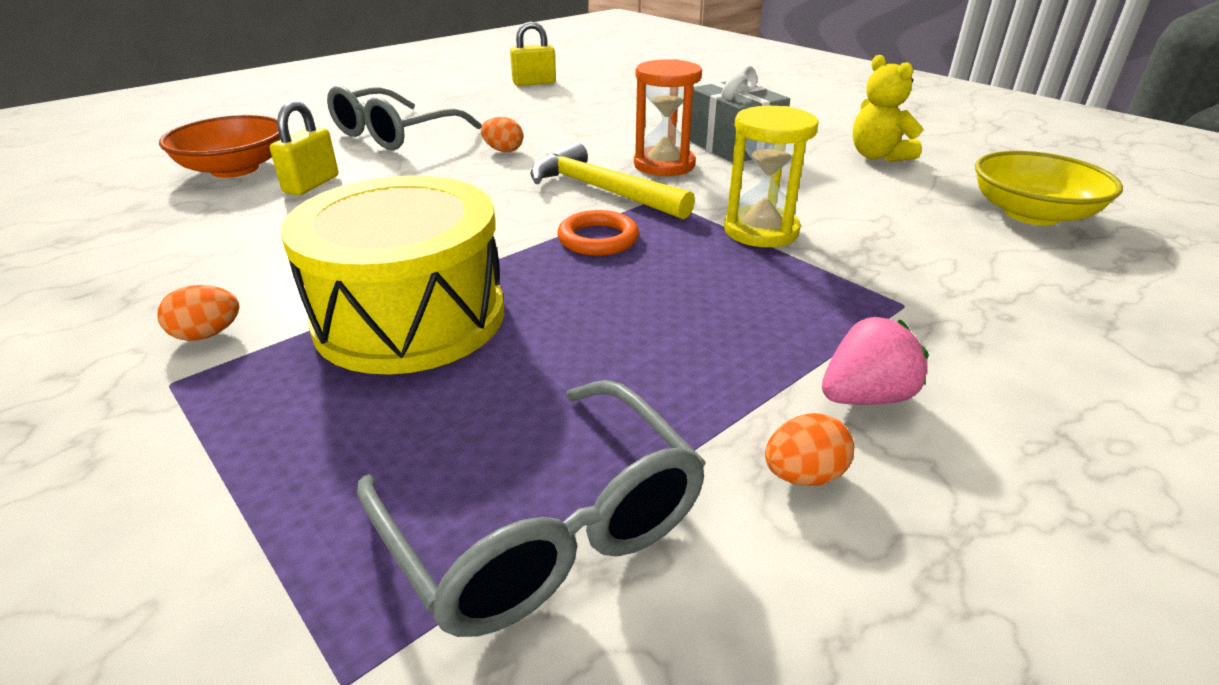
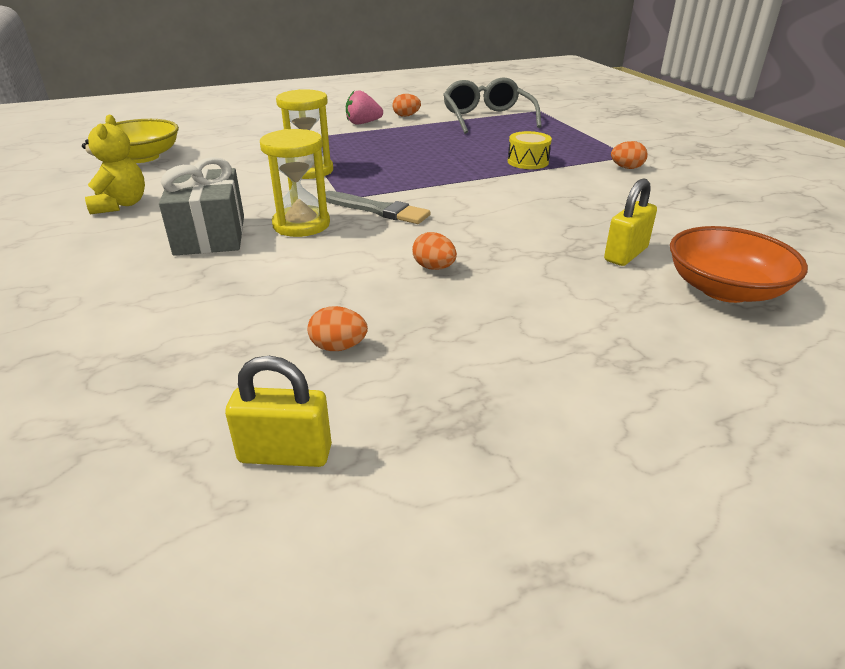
camera: 160 degrees left, 0 degrees up
yellow drum [280,176,504,375] -> yellow drum [508,131,552,169], size x0.44
grey glasses [327,86,482,150] -> none
yellow hammer [530,142,695,220] -> grey brush [325,191,430,224]
orange ring [557,210,639,256] -> none
orange hourglass [634,59,702,176] -> yellow hourglass [260,129,330,237]
none -> orange egg [307,306,368,351]

